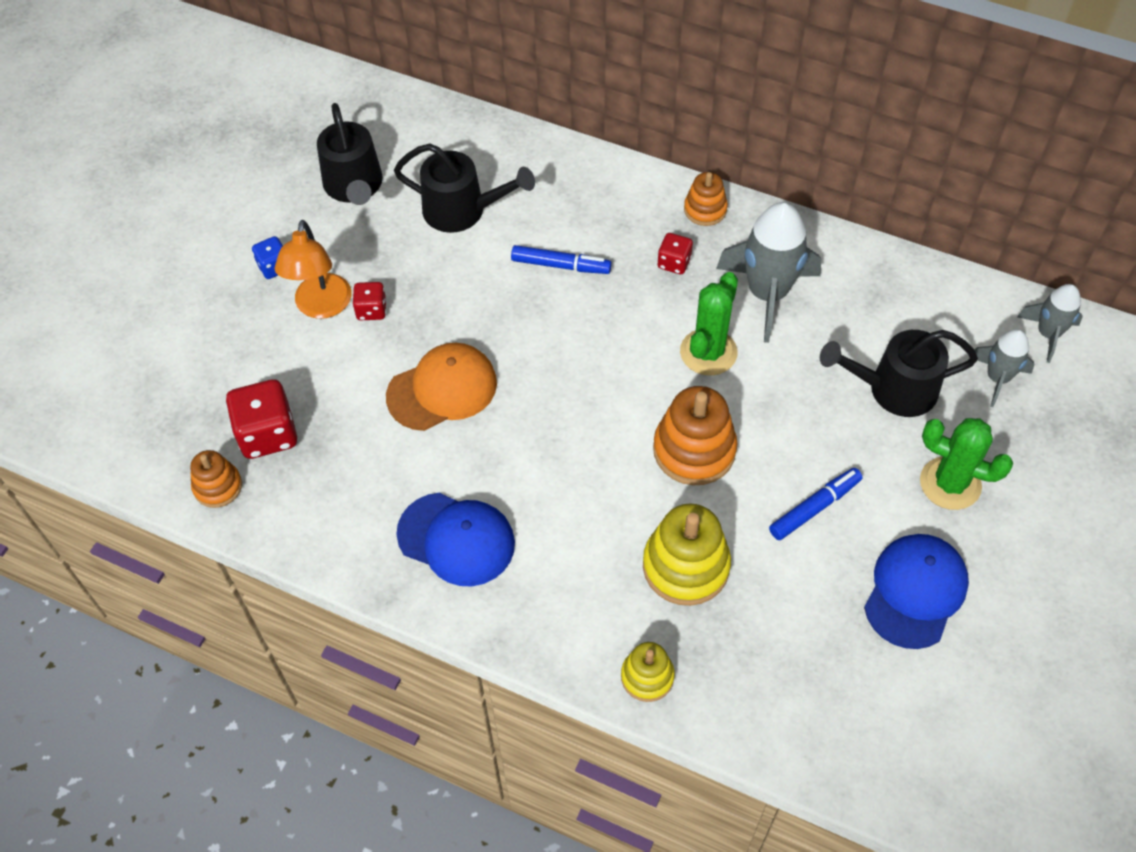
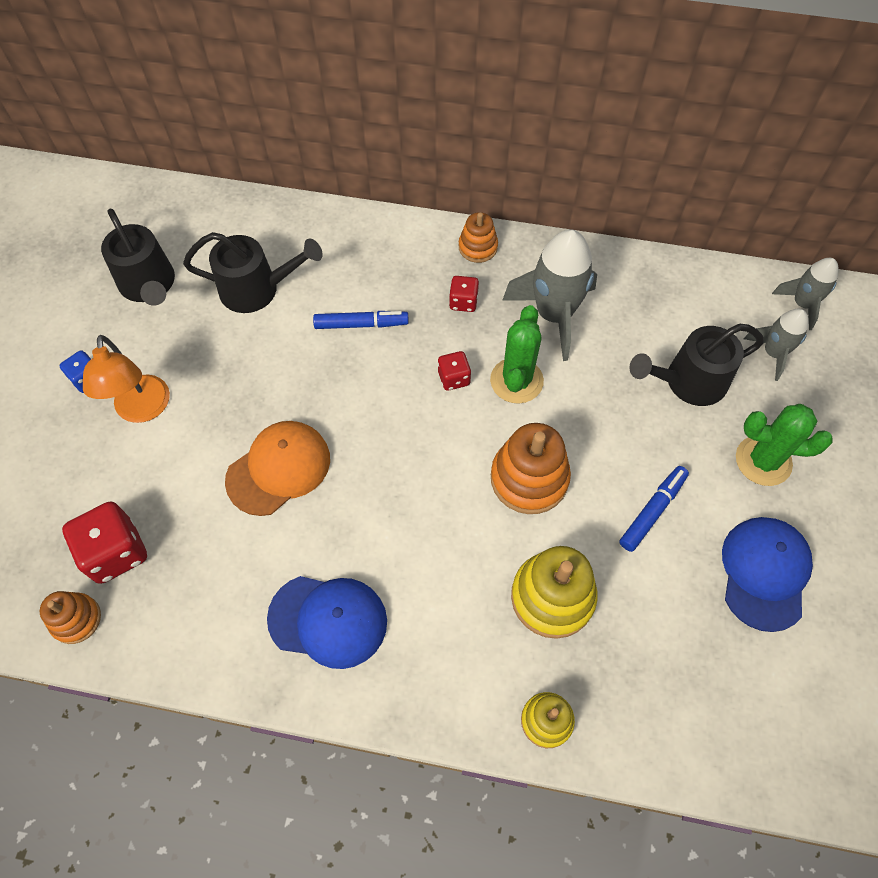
camera: 15 degrees left, 5 degrees up
red dice [353,282,386,320] -> red dice moved to [438,351,471,391]

